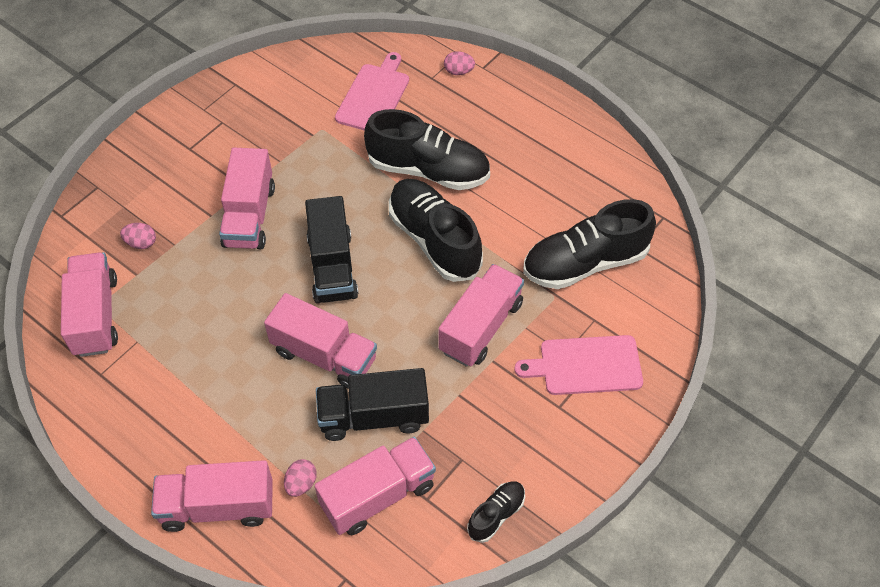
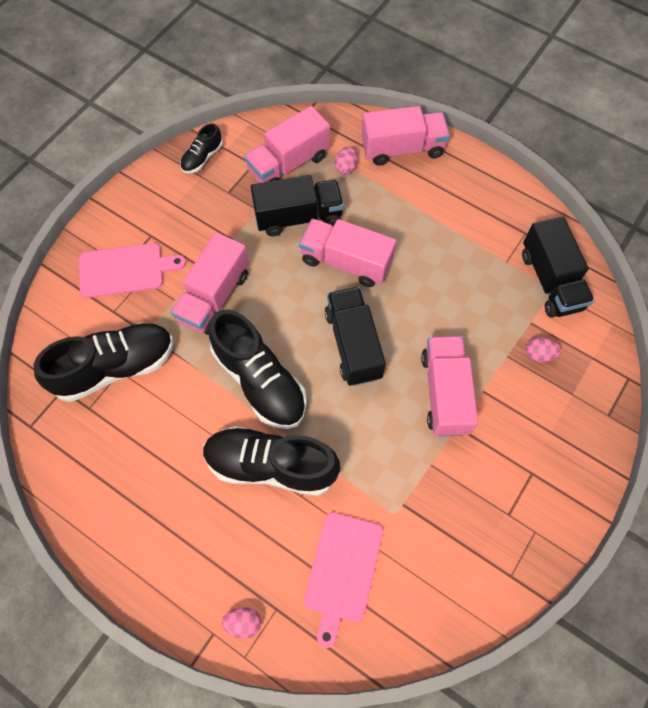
camera: 175 degrees right, 10 degrees up
pink truck [61,252,118,357] -> black truck [522,216,594,318]

